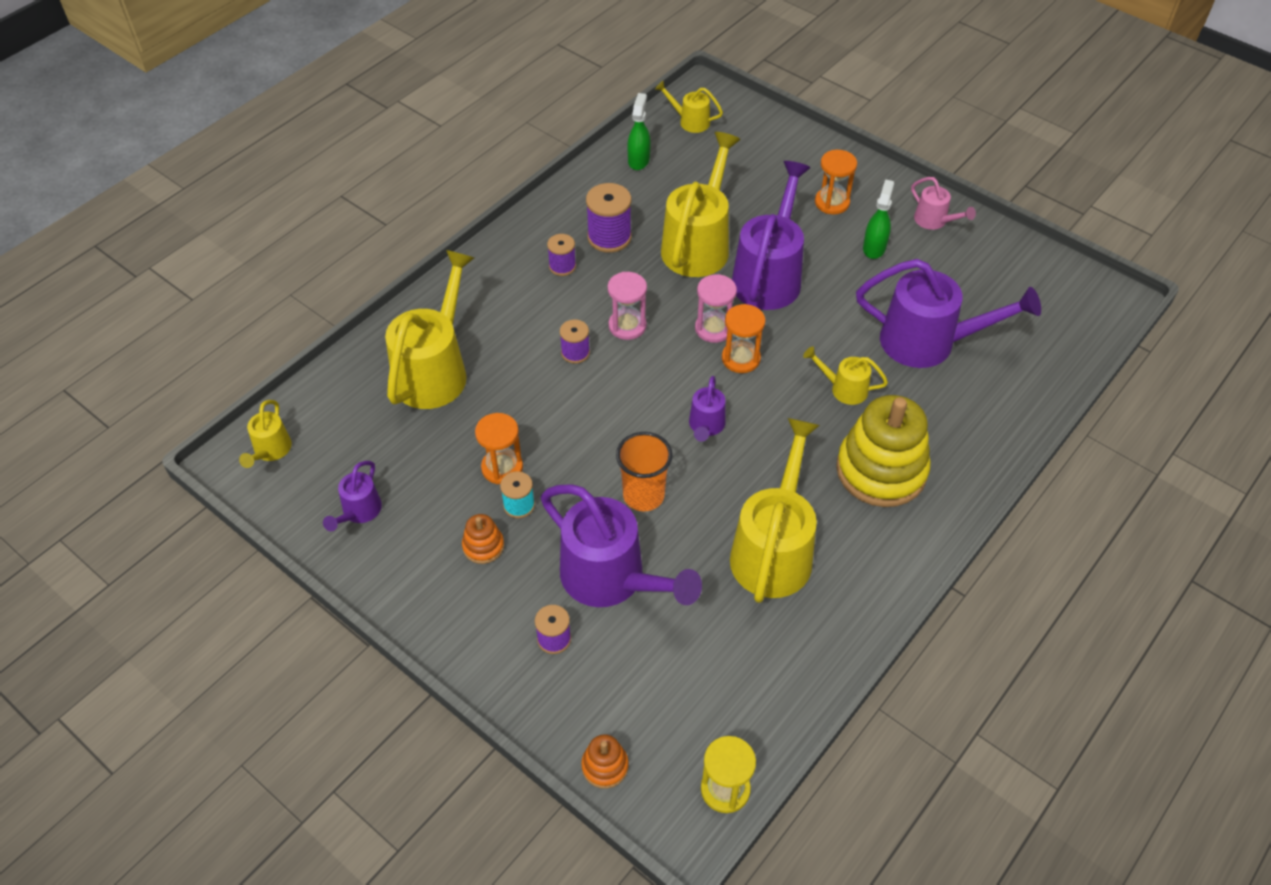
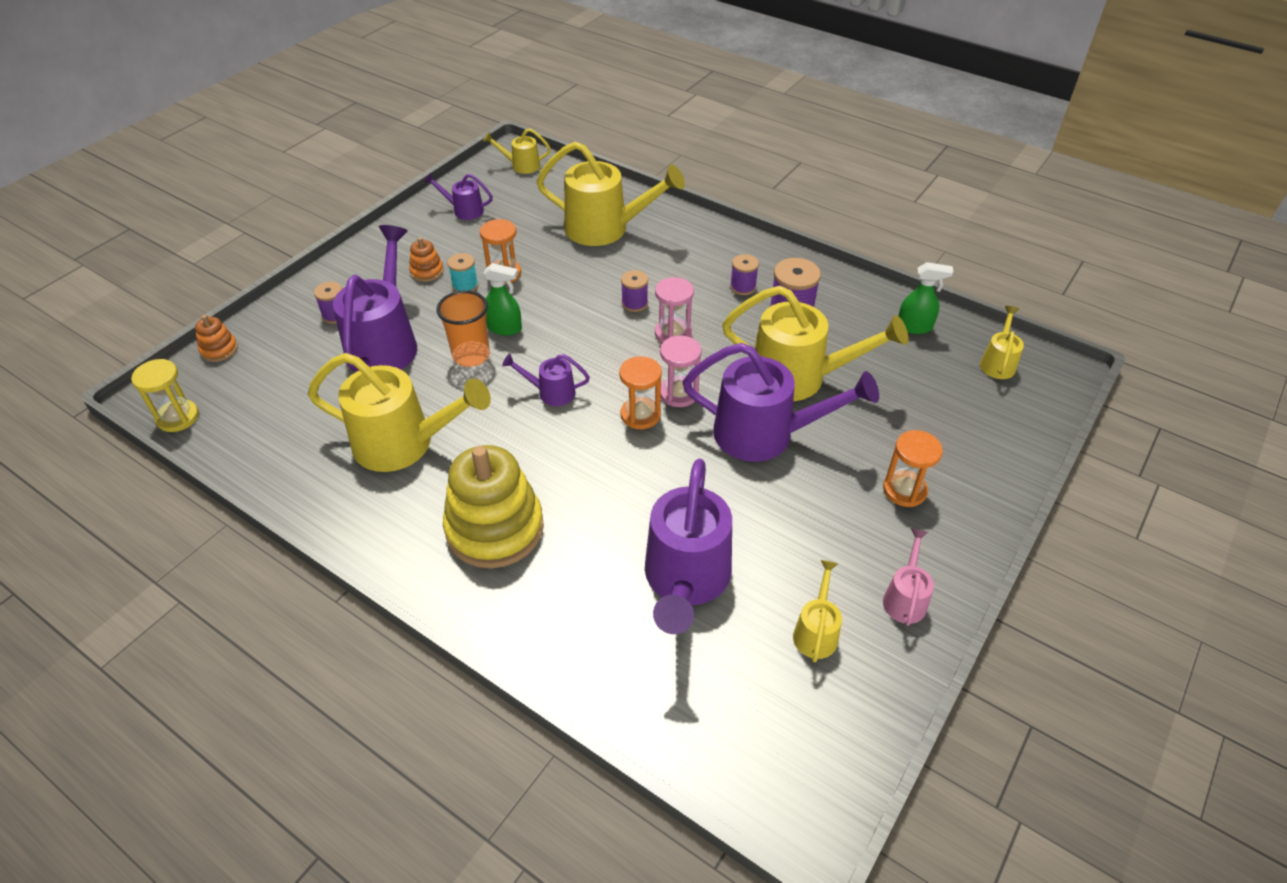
camera: 85 degrees right, 5 degrees down
purple watering can [541,484,702,607] -> purple watering can turned 150 degrees clockwise [333,225,417,372]
yellow watering can [803,346,888,405] -> yellow watering can moved to [793,560,842,662]
green spray bottle [863,179,894,259] -> green spray bottle moved to [483,263,522,336]
pink watering can [911,177,976,230] -> pink watering can turned 150 degrees clockwise [883,528,934,626]

